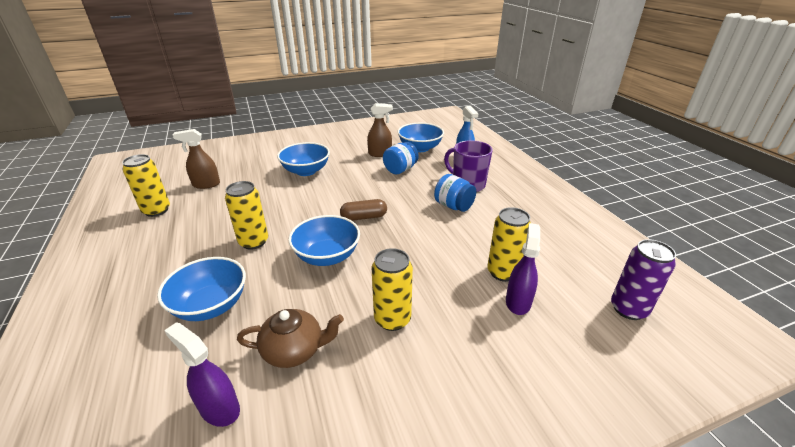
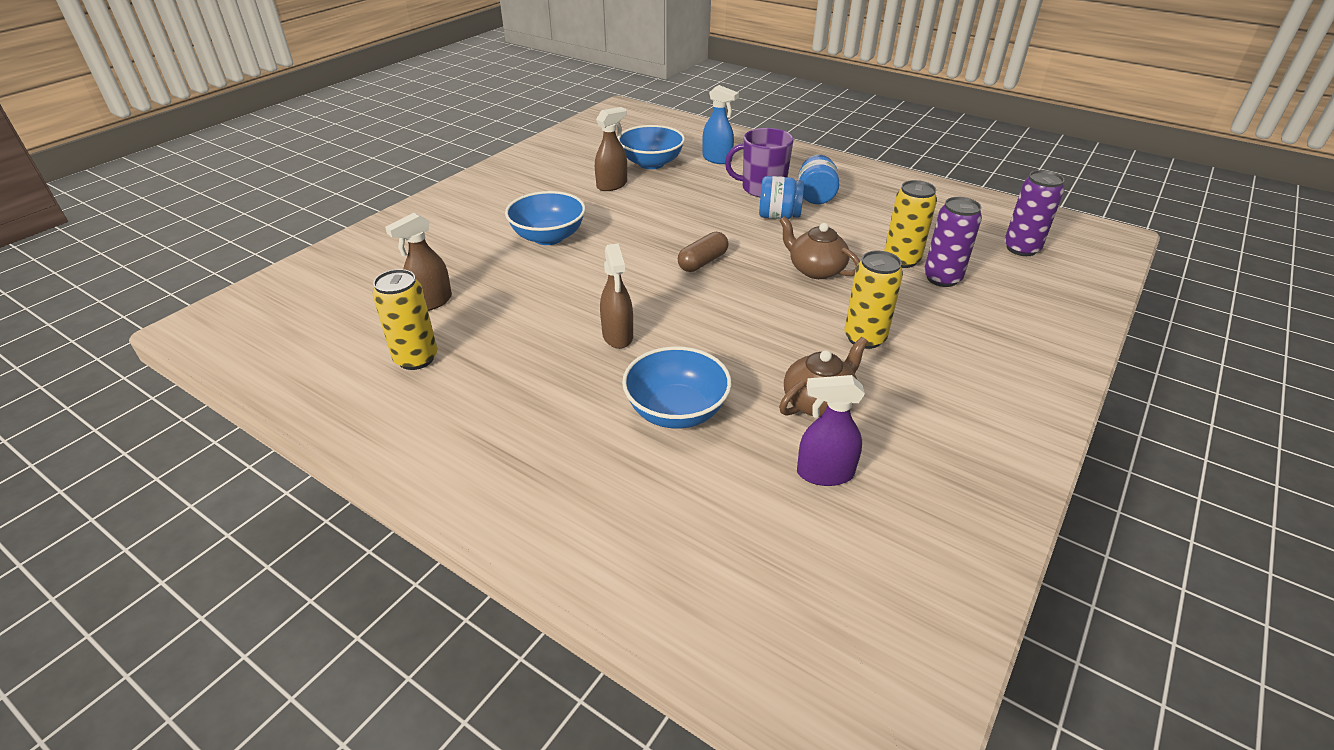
camera: 35 degrees left, 5 degrees up
yellow can [225,181,268,250] -> brown spray bottle [600,243,633,349]
blue bowl [288,215,360,266] -> none
blue jar [383,142,419,175] -> blue jar moved to [798,155,839,204]
purple spray bottle [506,223,540,315] -> purple can [924,197,982,287]
none -> brown teapot [779,216,860,279]

